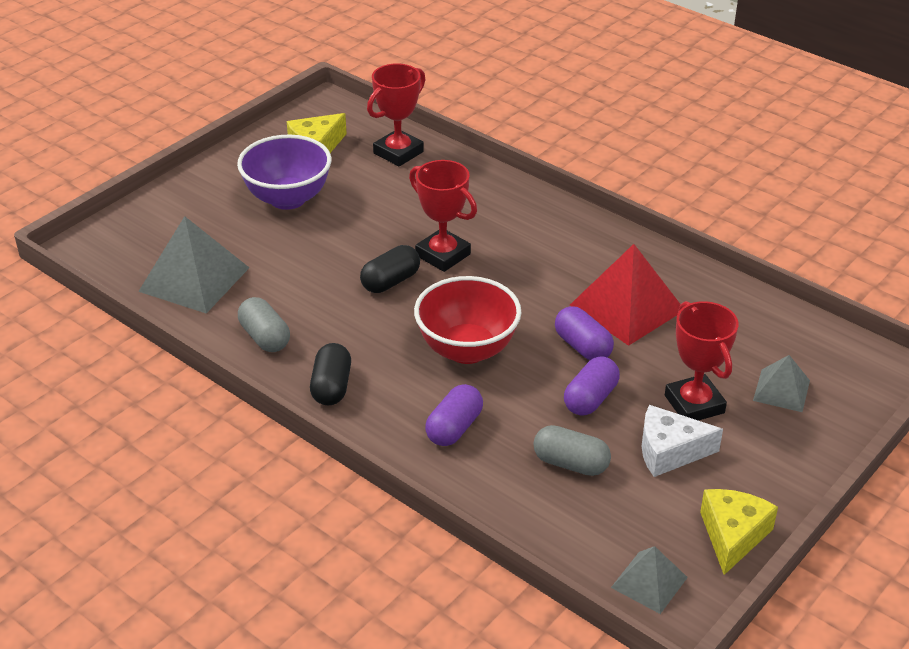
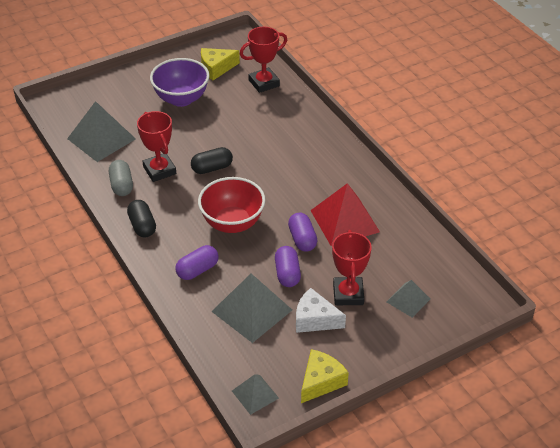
camera: 20 degrees right, 5 degrees up
black capsule [310,343,351,405] -> black capsule turned 45 degrees counterclockwise [127,200,156,237]
red trophy [409,160,477,272] -> red trophy moved to [137,111,176,182]
grey capsule [534,425,611,476] -> grey pyramid [211,273,292,343]
purple capsule [564,357,620,416] -> purple capsule turned 60 degrees counterclockwise [275,246,301,287]

